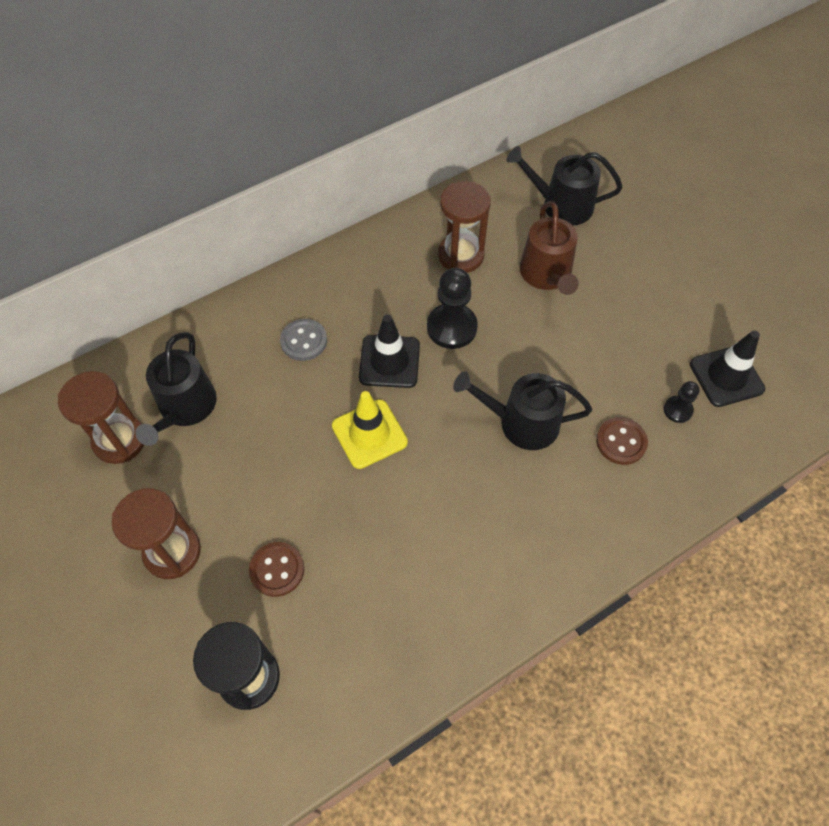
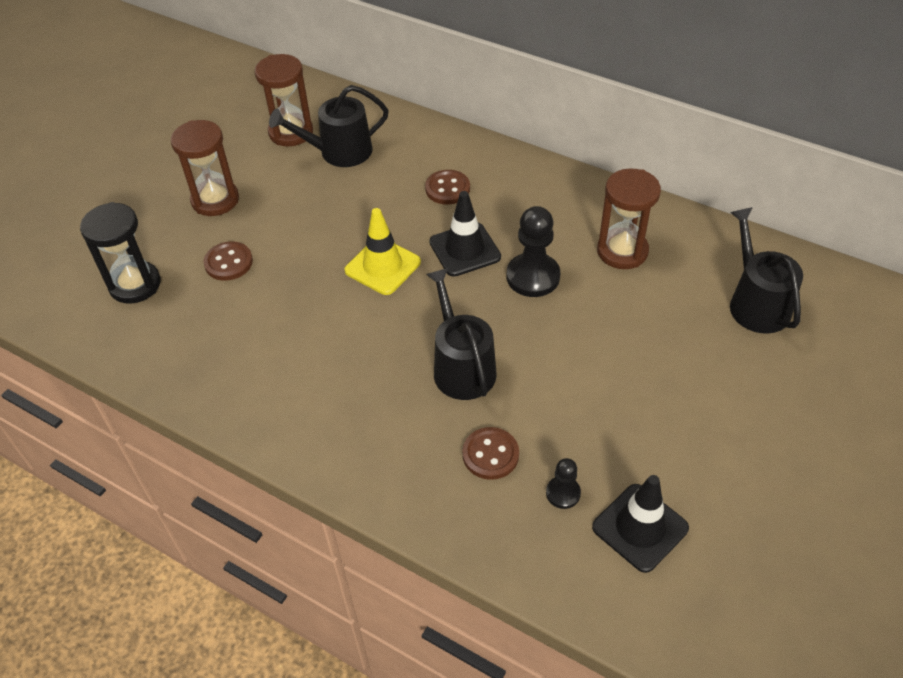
camera: 65 degrees right, 10 degrees down
grey button [280,319,327,361] -> brown button [425,170,470,205]
brown watering can [520,201,579,295] -> none

